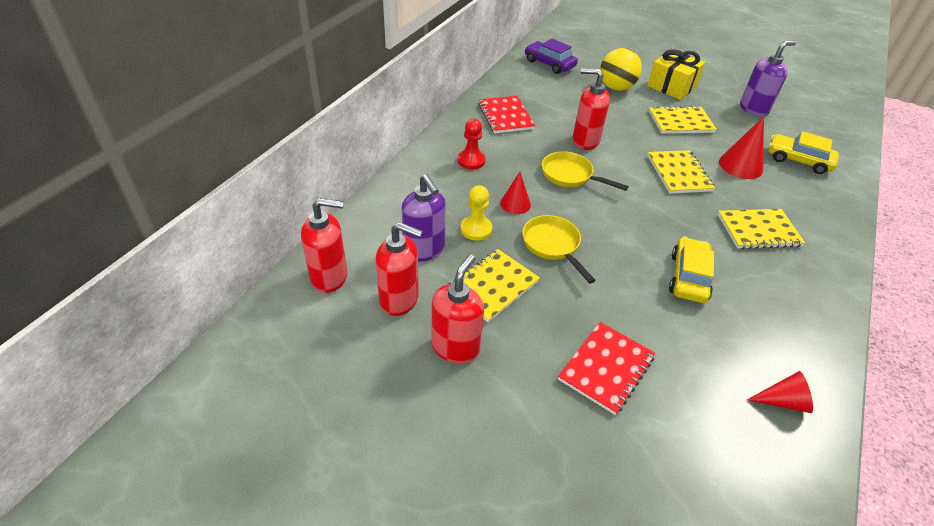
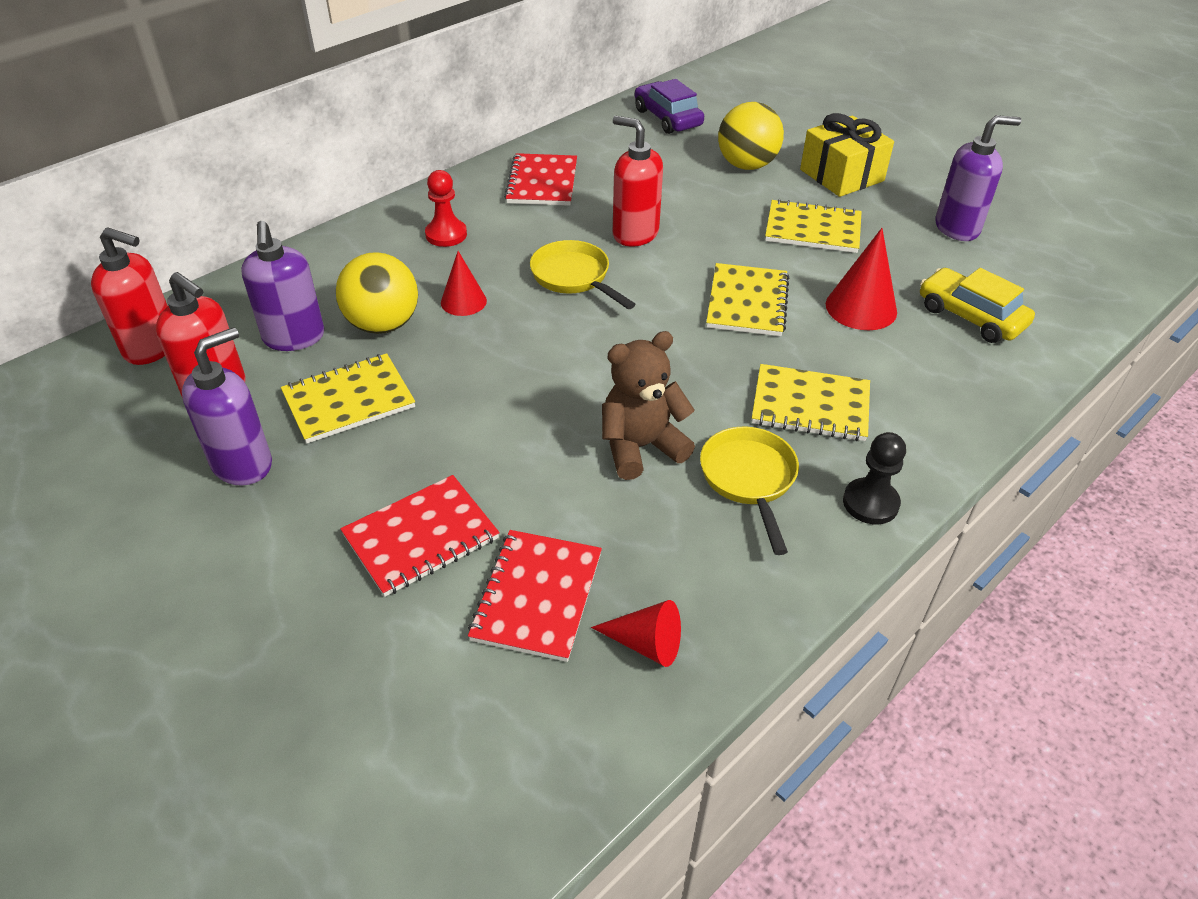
camera: 20 degrees right, 0 degrees up
red soap dispenser [432,254,484,364] -> purple soap dispenser [182,327,272,486]
yellow pawn [461,185,492,241] -> yellow ball [336,252,418,334]
yellow pan [522,215,596,284] -> yellow pan moved to [700,427,799,555]
yellow car [669,237,714,303] -> brown teddy bear [602,331,695,480]
none -> red notebook [468,530,602,662]
none -> black pawn [843,432,906,524]

